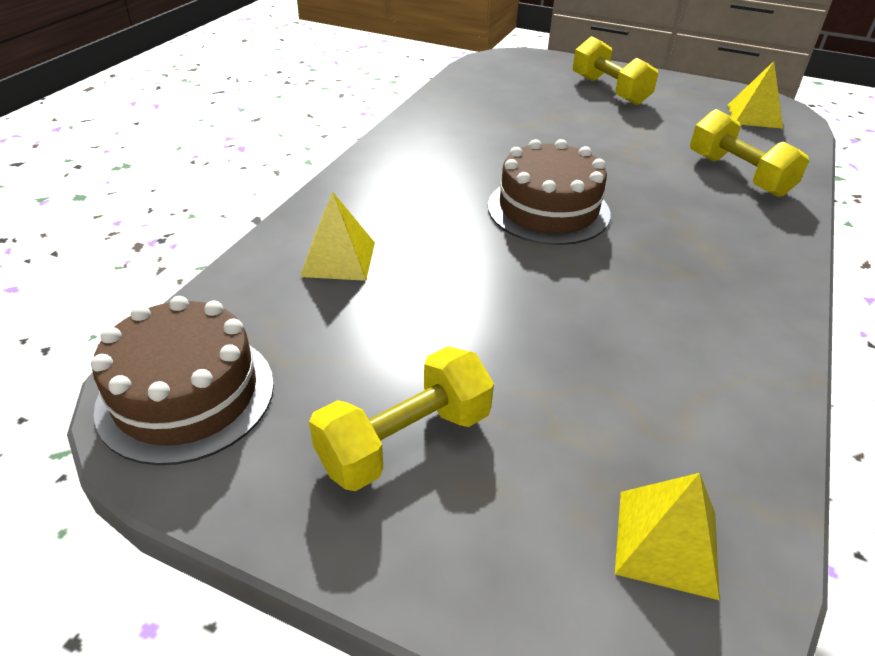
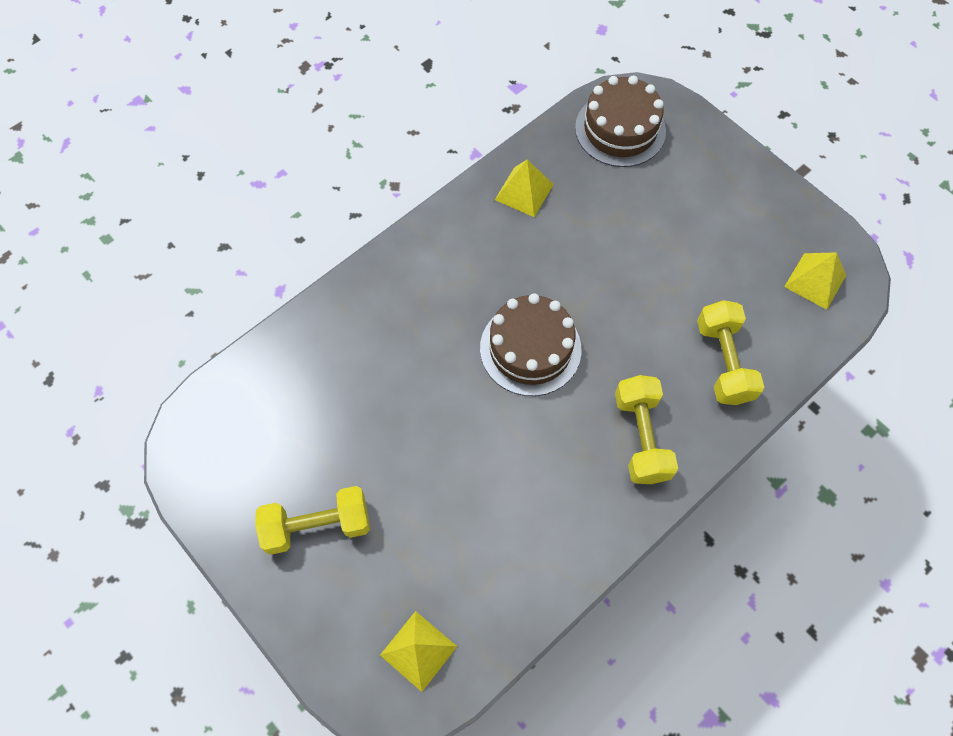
camera: 25 degrees right, 25 degrees up
brown cake [91,296,274,465] -> brown cake moved to [575,76,666,167]
yellow pyramid [300,191,375,281] -> yellow pyramid moved to [495,160,554,217]
yellow dumbbell [573,36,658,105] -> yellow dumbbell moved to [615,375,678,484]

